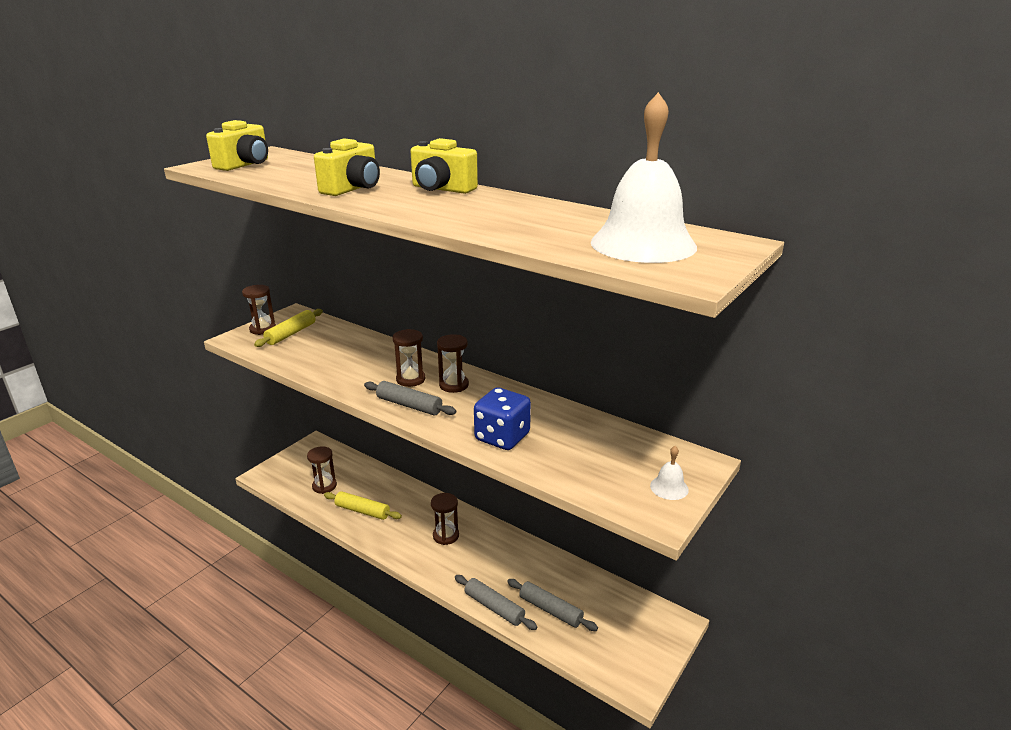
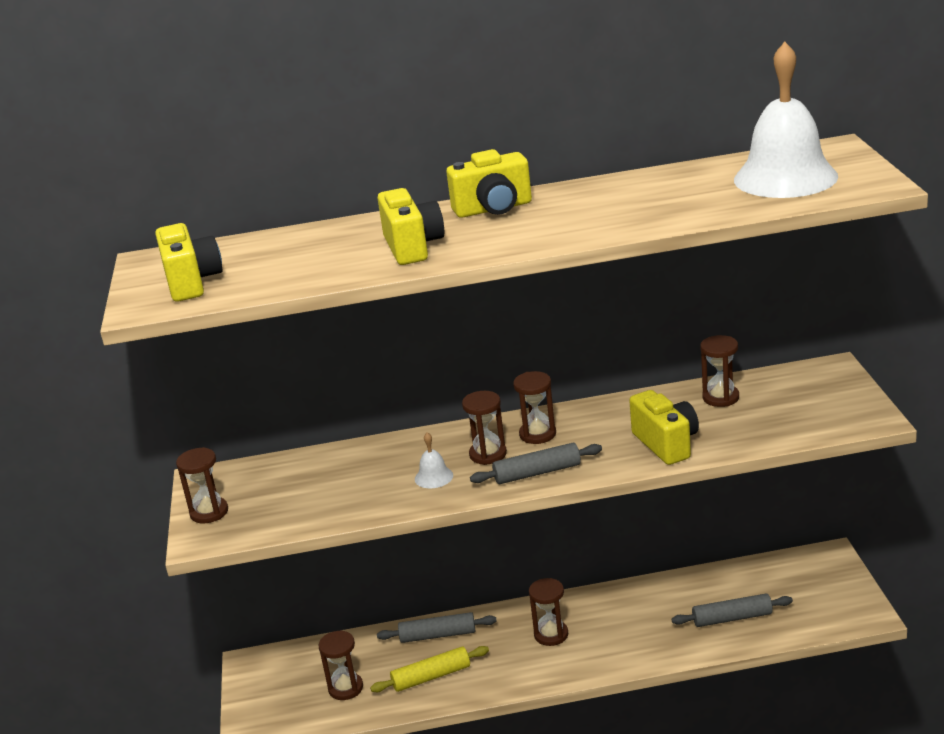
camera: 40 degrees left, 0 degrees up
yellow rolling pin [254,309,323,347] -> none
grey rolling pin [455,575,537,630] -> grey rolling pin moved to [377,612,497,643]
blue dice [474,387,531,450] -> yellow camera [629,390,699,465]
white bell [650,446,689,500] -> white bell moved to [415,433,453,488]
none -> brown hourglass [700,335,739,407]

